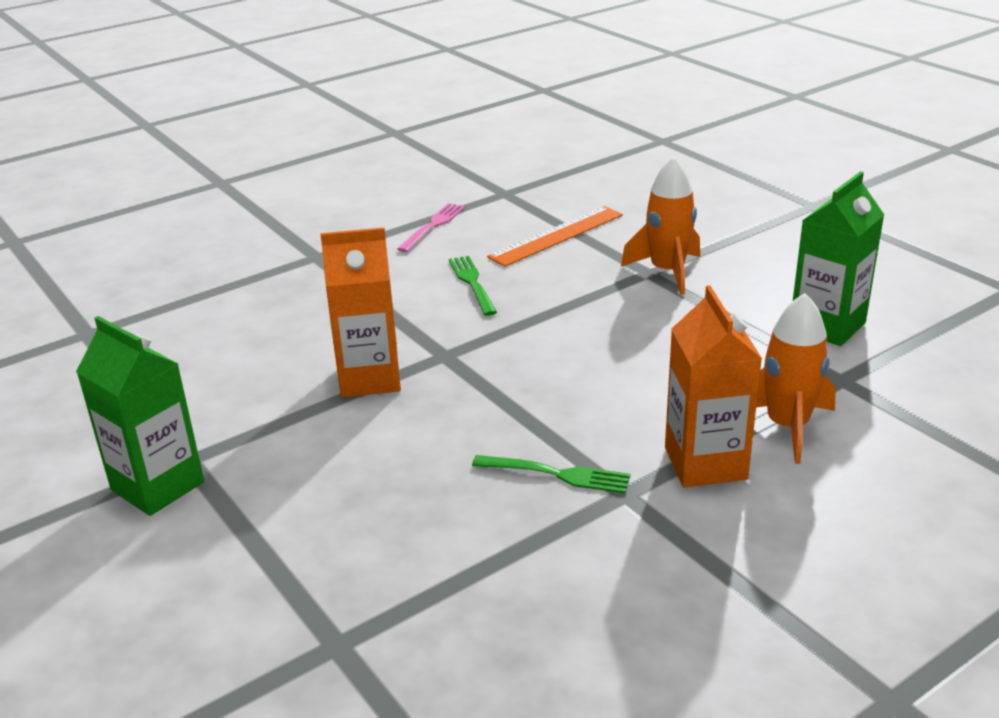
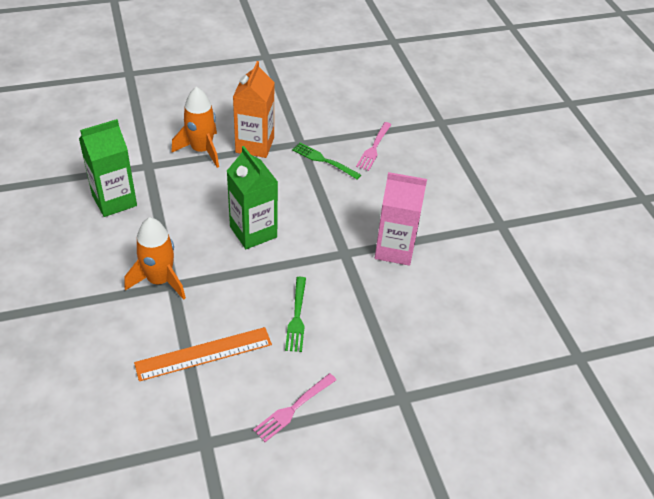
camera: 165 degrees left, 15 degrees up
green carton [76,316,204,516] -> green carton moved to [227,146,278,249]
orange carton [320,227,401,397] -> pink carton [375,172,427,266]
none -> pink fork [356,122,392,171]

